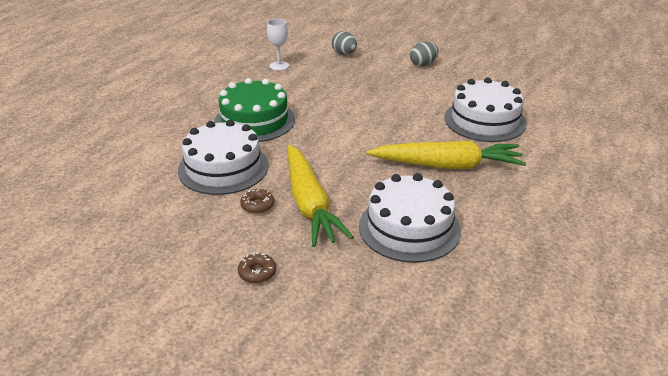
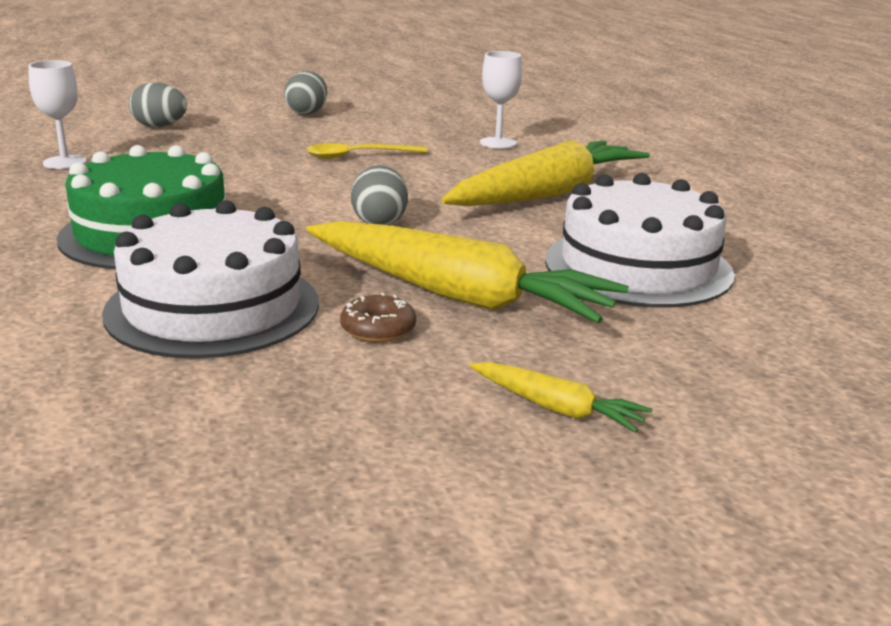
camera: 45 degrees left, 10 degrees down
brown donut [238,253,276,283] -> yellow carrot [469,362,652,432]
white cake [445,77,527,142] -> white goblet [480,51,522,149]
none -> yellow spoon [306,143,428,159]
none -> grey egg [351,165,408,225]

